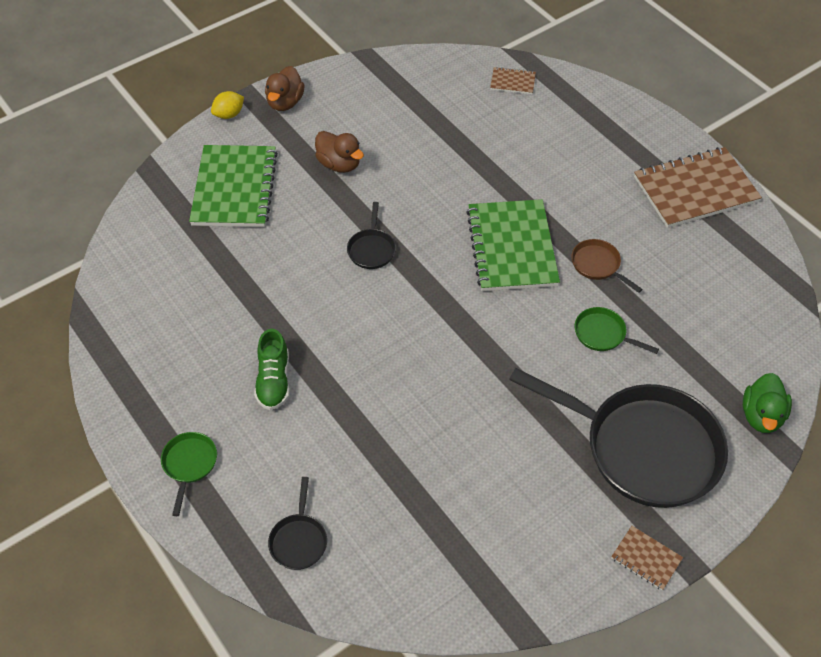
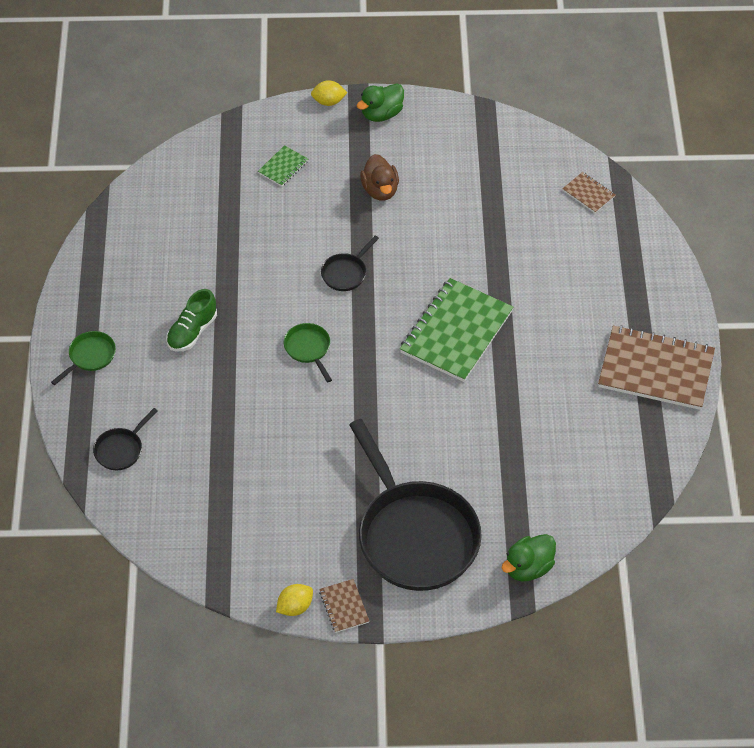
camera: 35 degrees right, 0 degrees up
green notebook [189,145,278,227] -> green notebook [258,145,308,186], size x0.45
brown duck [265,66,305,111] -> green duck [357,83,404,122]
brown pan [571,239,643,293] -> none
green pan [575,307,659,354] -> green pan moved to [284,323,332,383]
none -> yellow lemon [276,584,313,616]

